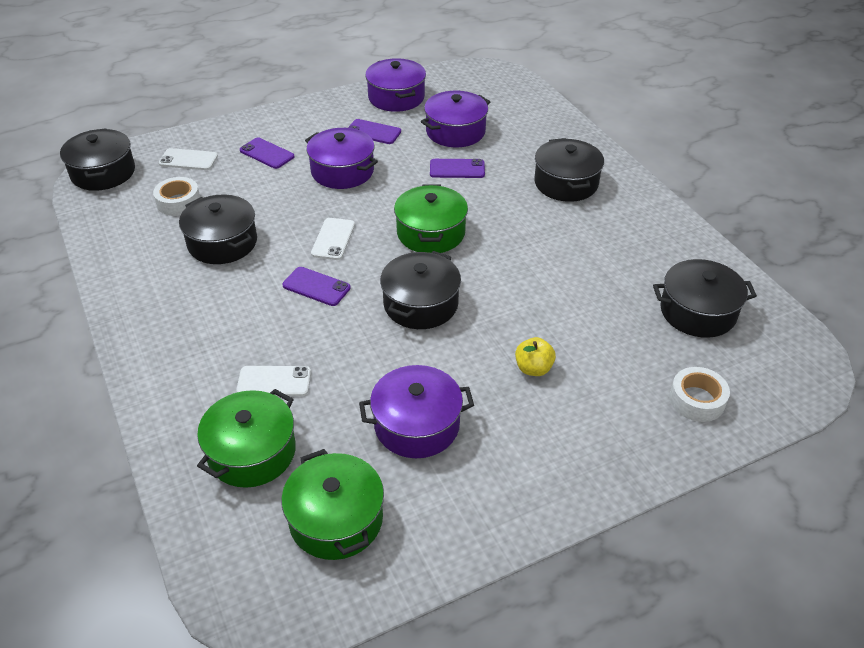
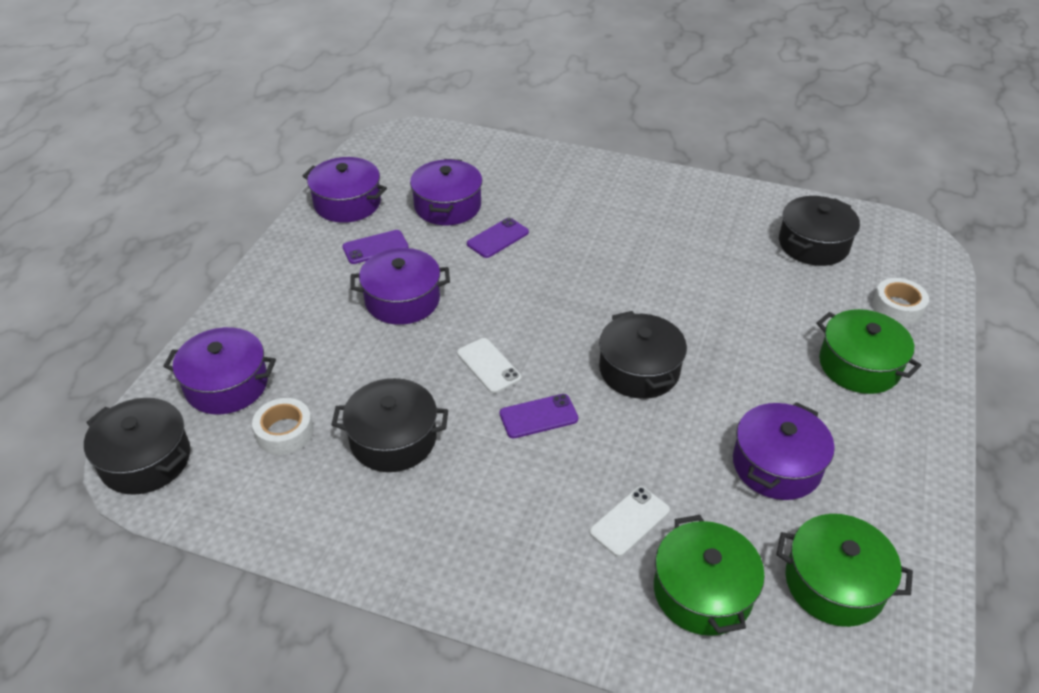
camera: 45 degrees left, 0 degrees up
white phone [159,148,218,170] -> purple pot [163,327,276,414]
purple phone [240,137,295,169] -> none
green pot [394,184,468,253] -> green pot moved to [816,309,922,394]
yellow apple [515,337,556,376] -> none
black pot [534,138,604,202] -> none

